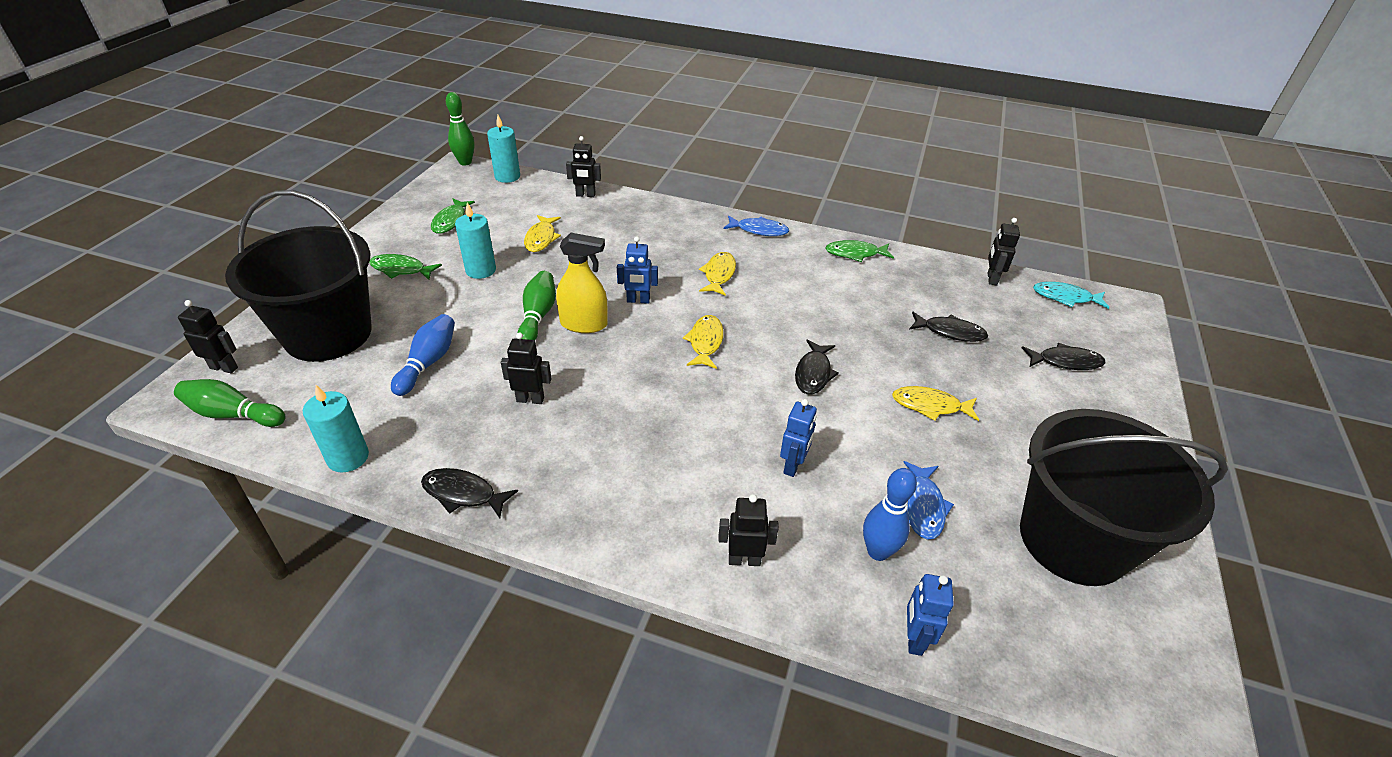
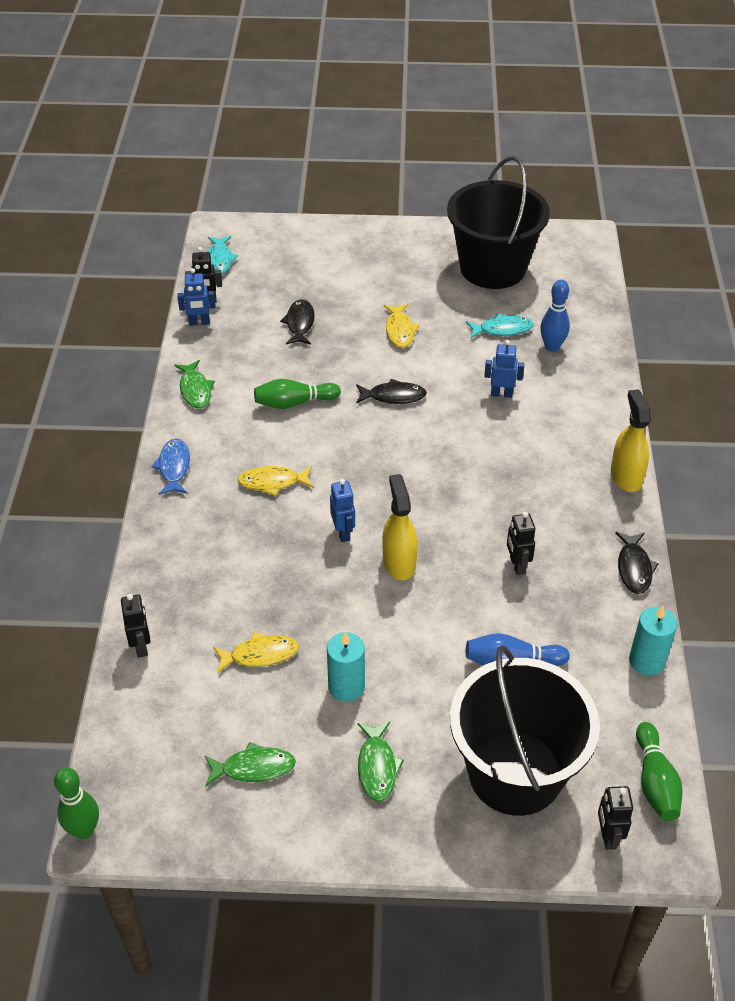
camera: 105 degrees left, 5 degrees up
turquoise candle [487,115,520,183] -> none
green bowling pin [518,271,556,341] -> green bowling pin moved to [254,379,341,409]
yellow fish [683,315,724,369] -> none
black robot [719,494,779,566] -> none
blue fish [903,461,954,540] -> turquoise fish [466,314,534,338]
blue robot [907,574,954,656] -> blue robot moved to [177,268,216,326]
black fish [1022,343,1105,370] -> none
none -> yellow spray bottle [611,389,651,492]

